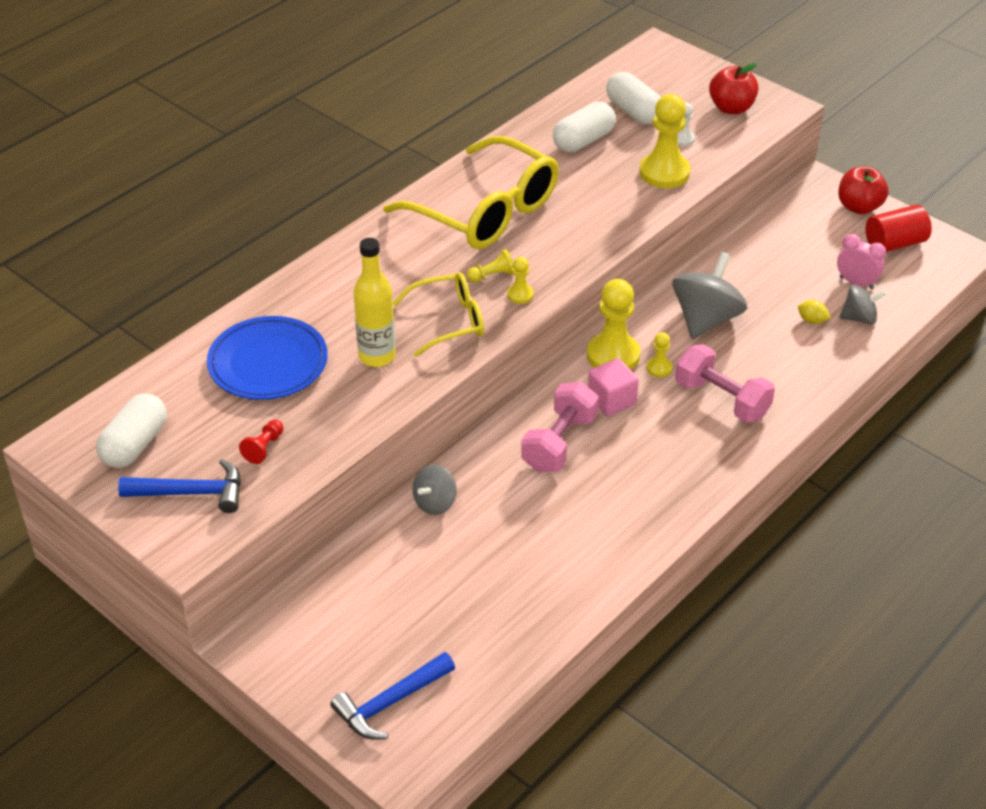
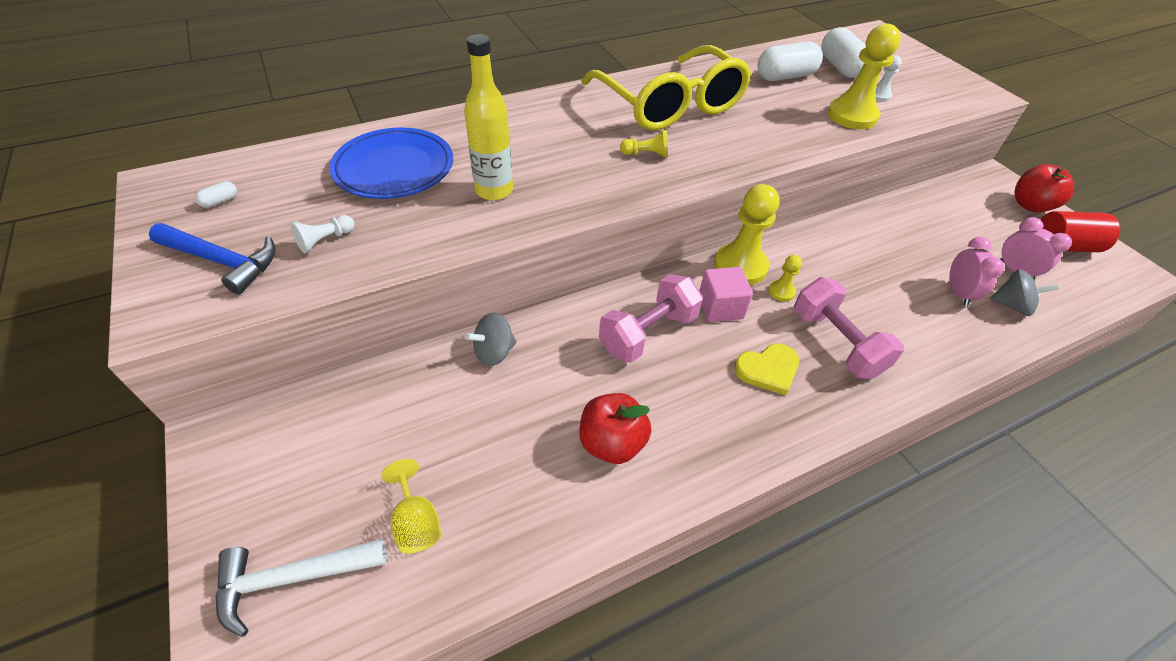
camera: 20 degrees right, 5 degrees up
white capsule [96,393,167,468] -> white capsule [195,181,237,208], size x0.42
red pawn [239,420,283,464] -> white pawn [291,215,355,254]
blue hammer [330,652,455,739] -> white hammer [216,539,387,637]
yellow glasses [393,272,484,357] -> none
yellow pawn [507,257,534,304] -> none
grey spinning top [672,252,747,339] -> none
red apple [709,63,759,114] -> red apple moved to [579,393,651,464]
yellow lemon [798,300,831,324] -> pink clock [949,237,1004,307]
none -> yellow goblet [381,459,441,554]
none -> yellow heart [734,343,799,395]

